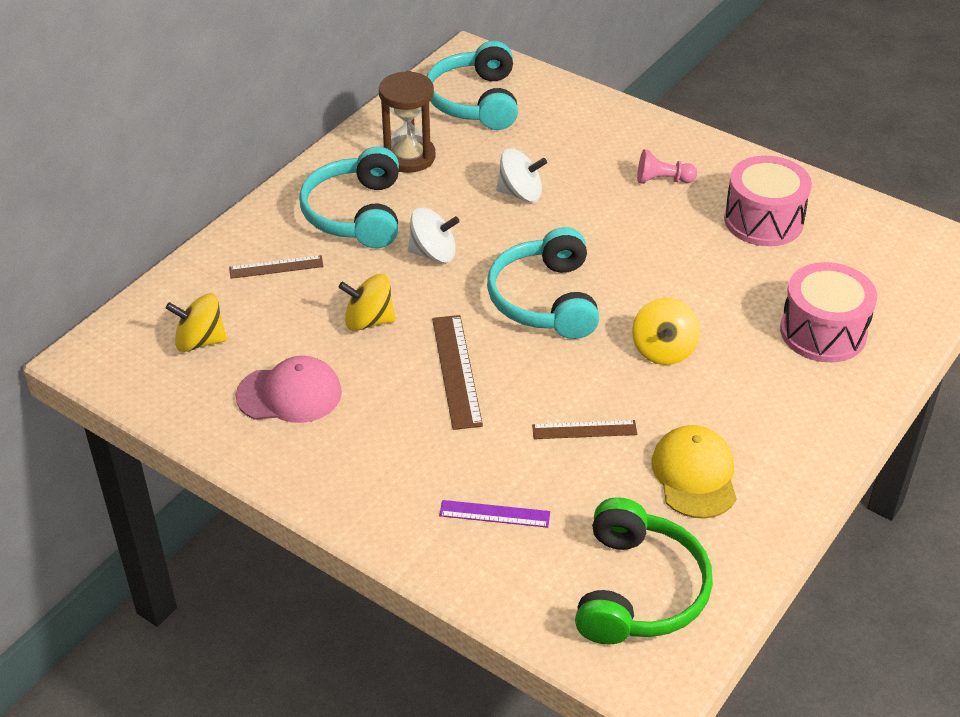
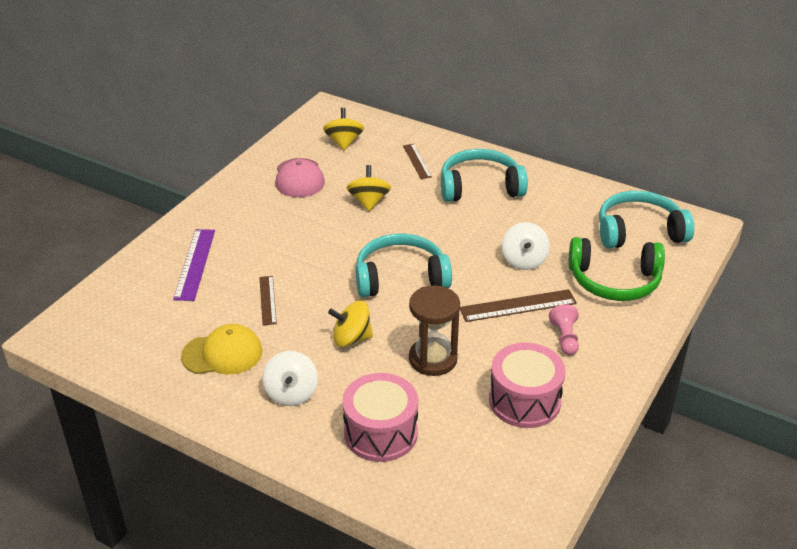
camera: 85 degrees right, 5 degrees down
brown hourglass [379,71,436,173] -> brown hourglass moved to [409,285,460,376]
white spinning top [408,207,460,263] -> white spinning top moved to [262,351,318,406]
brown ruler [432,315,483,430] -> brown ruler moved to [460,289,577,322]
purple ruler [439,500,550,528] -> purple ruler [173,229,215,301], size x1.58
green headphones [575,497,713,645] -> green headphones moved to [569,237,665,301]

